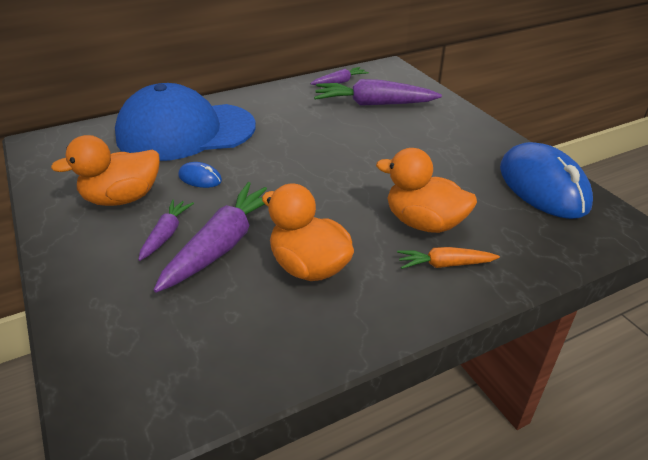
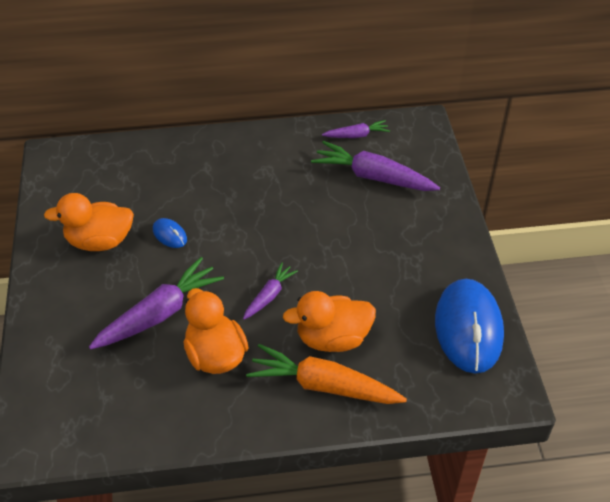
camera: 20 degrees right, 10 degrees up
blue cap [115,83,256,161] -> none
purple carrot [138,199,194,261] -> purple carrot moved to [243,262,298,320]
orange duck [376,148,477,233] -> orange duck turned 60 degrees counterclockwise [283,291,376,352]
orange carrot [397,247,500,269] -> orange carrot [246,344,407,404], size x1.84

